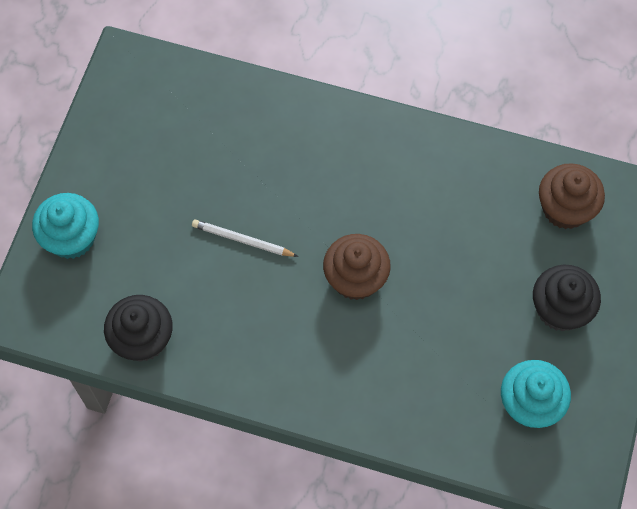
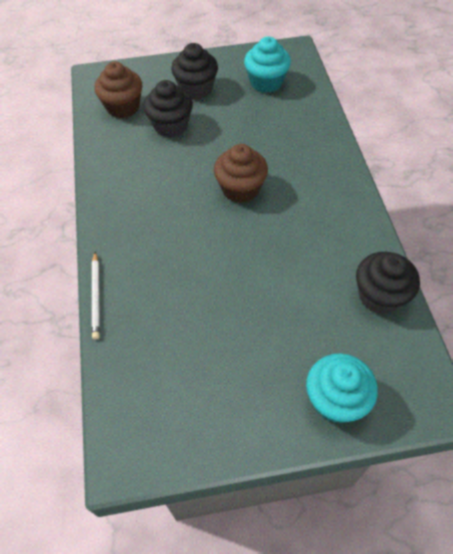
camera: 115 degrees left, 10 degrees down
white pencil [192,219,298,257] -> white pencil moved to [92,251,100,339]
none -> black cupcake [143,80,193,137]

